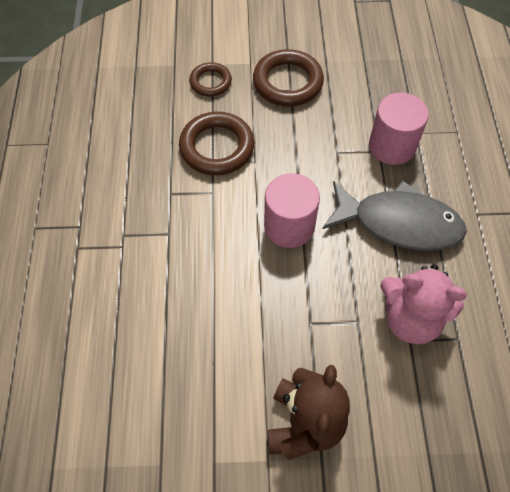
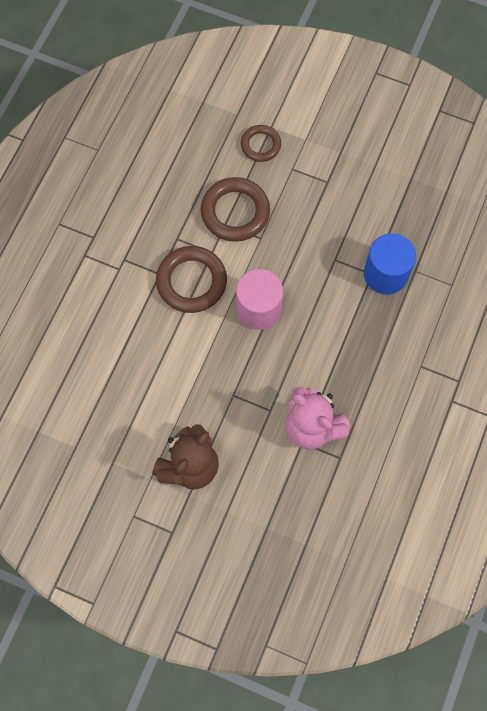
camera: 25 degrees right, 10 degrees up
brown ring [253,49,324,106] -> brown ring moved to [156,246,227,313]
grey fish [323,180,467,251] -> none
pink cylinder [369,93,429,165] -> blue cylinder [364,233,416,294]

